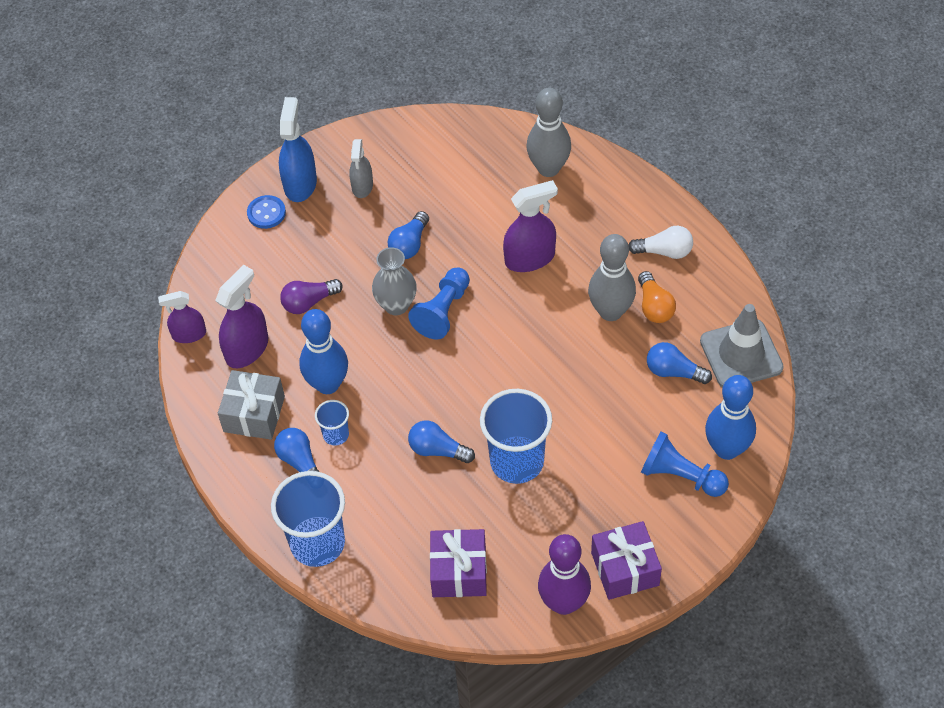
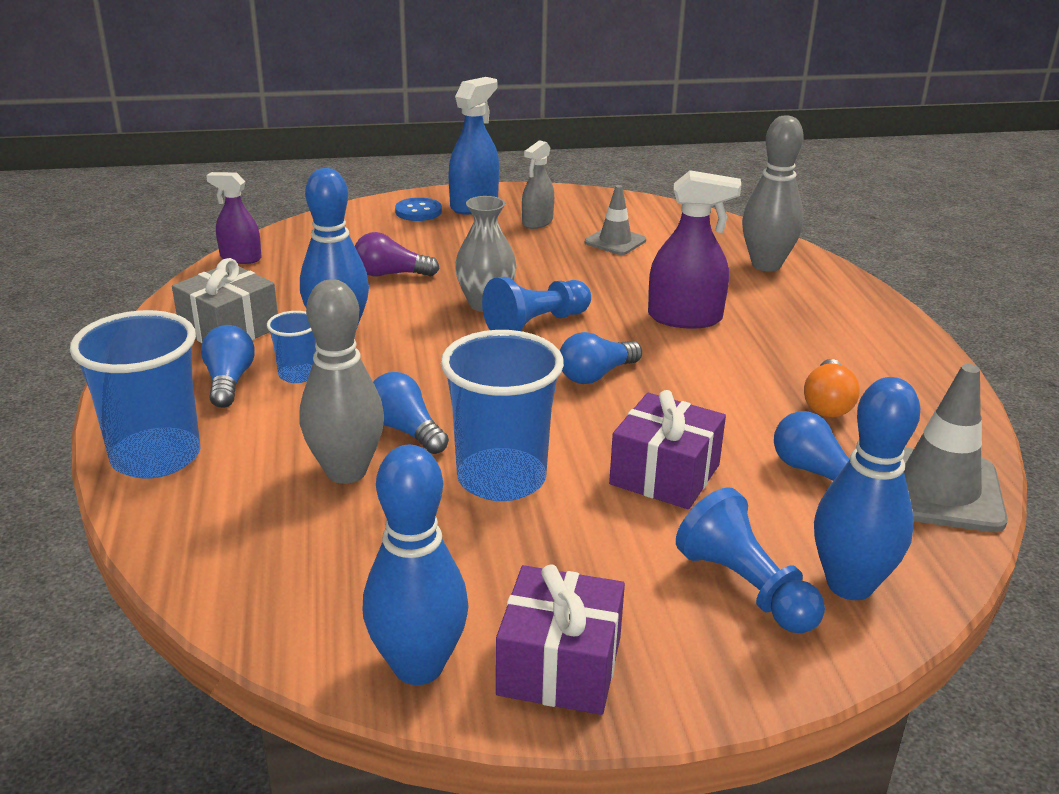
camera: 25 degrees right, 25 degrees down
purple spray bottle [215,265,269,368] -> none
blue light bulb [387,211,429,259] -> blue light bulb moved to [560,332,642,384]
purple gift [430,529,487,597] -> purple gift moved to [609,390,726,509]
purple bowling pin [538,534,591,615] -> blue bowling pin [363,445,468,685]
grey bowling pin [588,234,636,321] -> grey bowling pin moved to [300,279,384,484]
white light bulb [629,226,693,259] -> none
none -> grey traffic cone [585,185,646,255]

